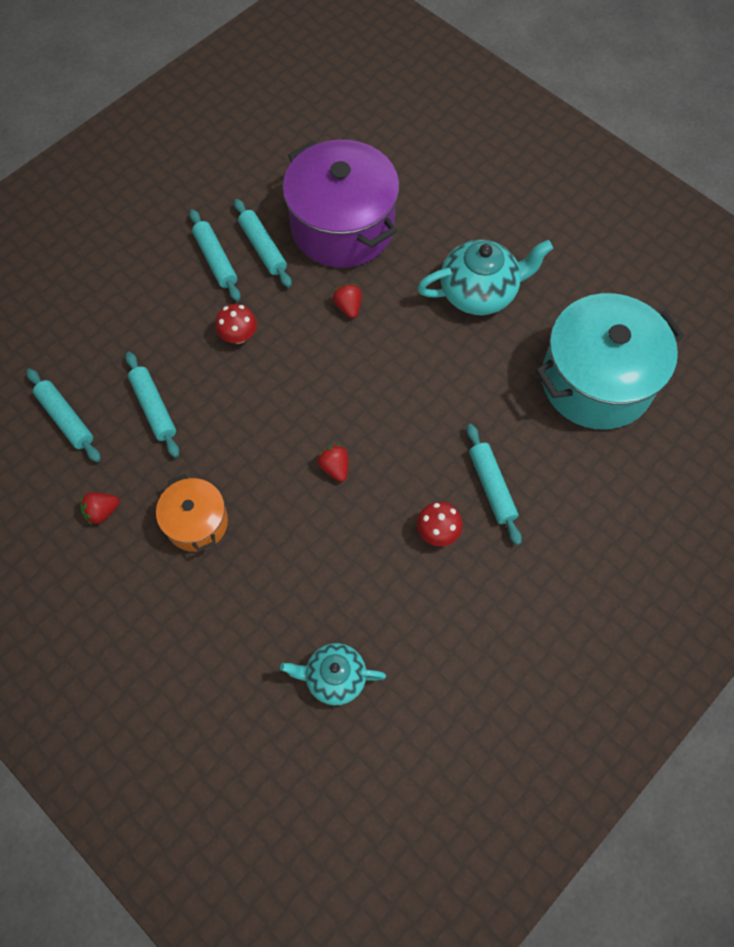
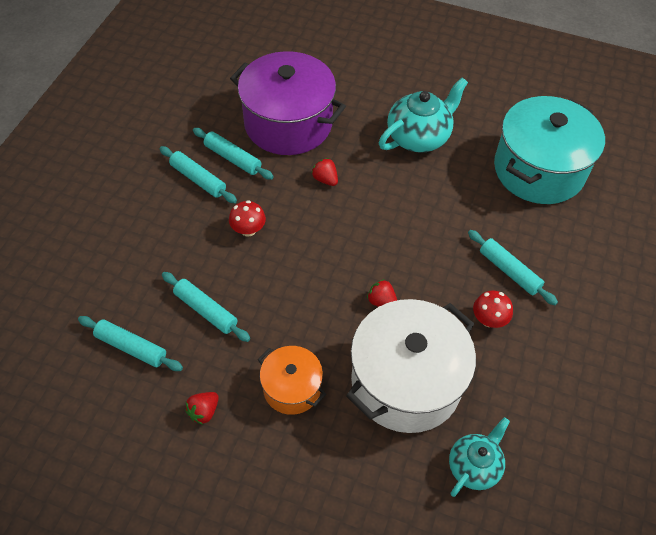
camera: 25 degrees left, 10 degrees down
turquoise teapot [280,643,386,706] -> turquoise teapot turned 150 degrees clockwise [449,417,510,497]
none -> white pot [346,299,476,433]

